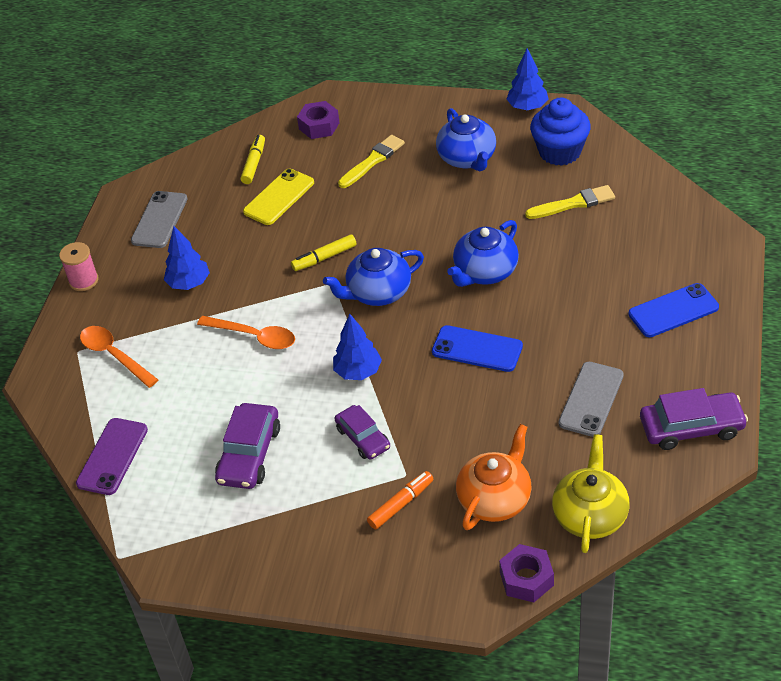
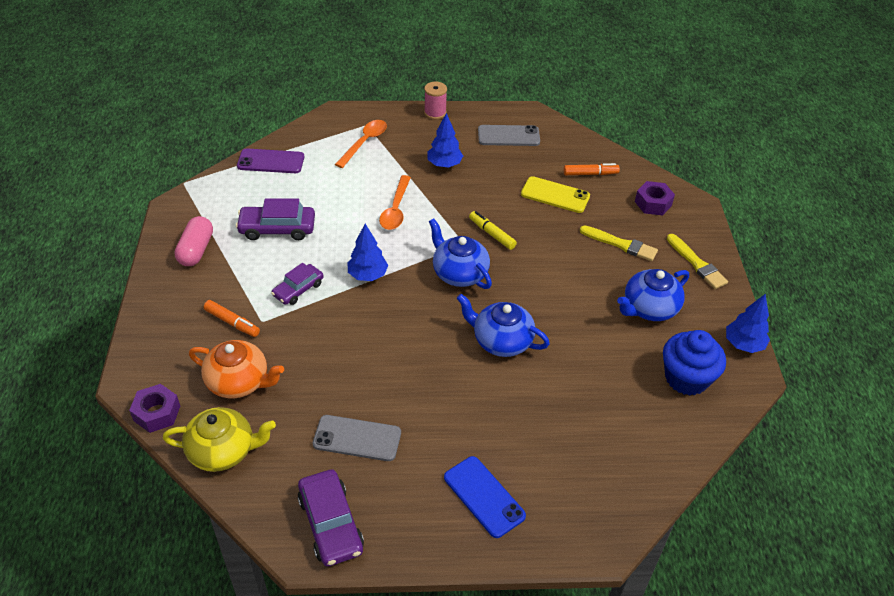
camera: 70 degrees right, 0 degrees up
yellow marker [241,135,265,184] -> orange marker [564,163,620,175]
blue phone [432,325,523,372] -> none
yellow brush [525,185,615,219] -> yellow brush moved to [667,234,728,289]
none -> pink capsule [175,216,213,266]

